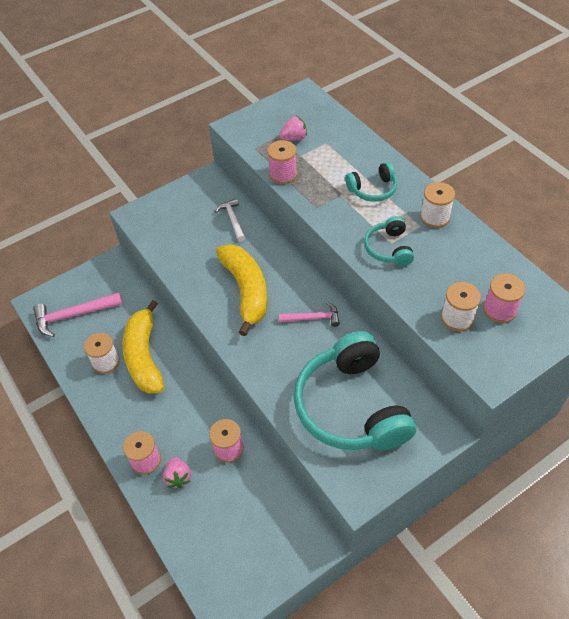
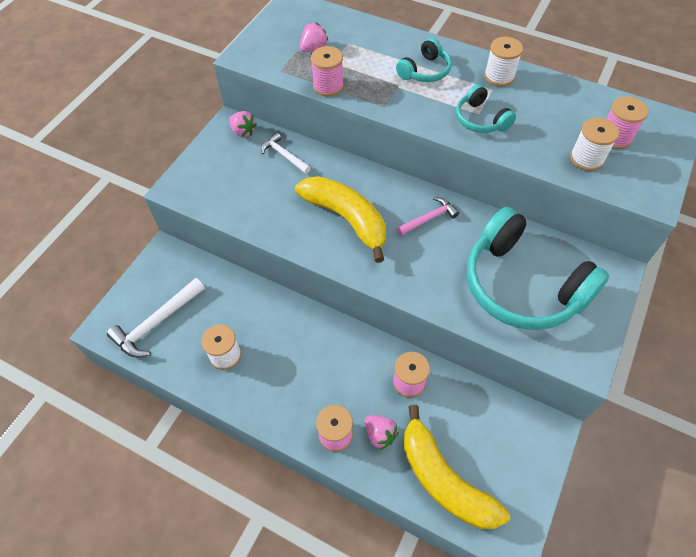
camera: 30 degrees left, 5 degrees up
pink hammer [33,292,122,337] -> white hammer [107,278,205,357]
yellow banana [122,300,164,394] -> yellow banana moved to [403,405,510,529]
none -> pink strawberry [229,111,257,137]

